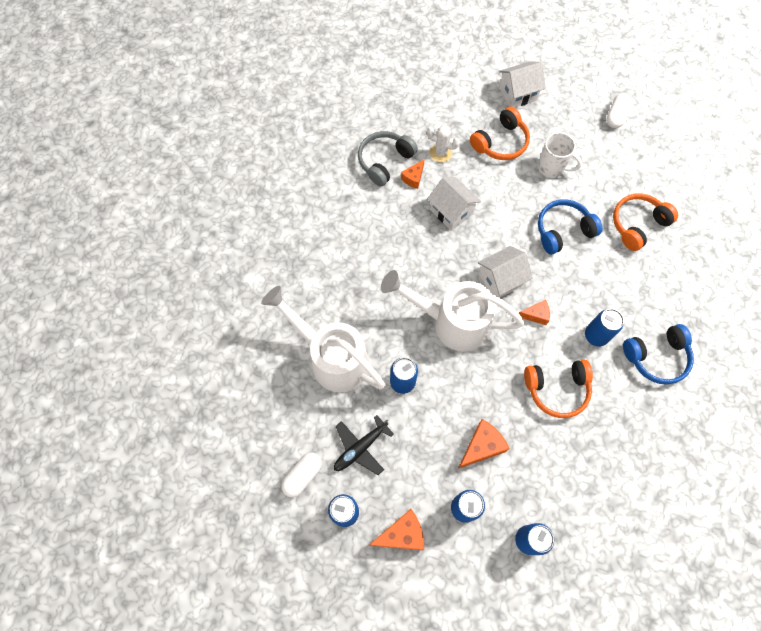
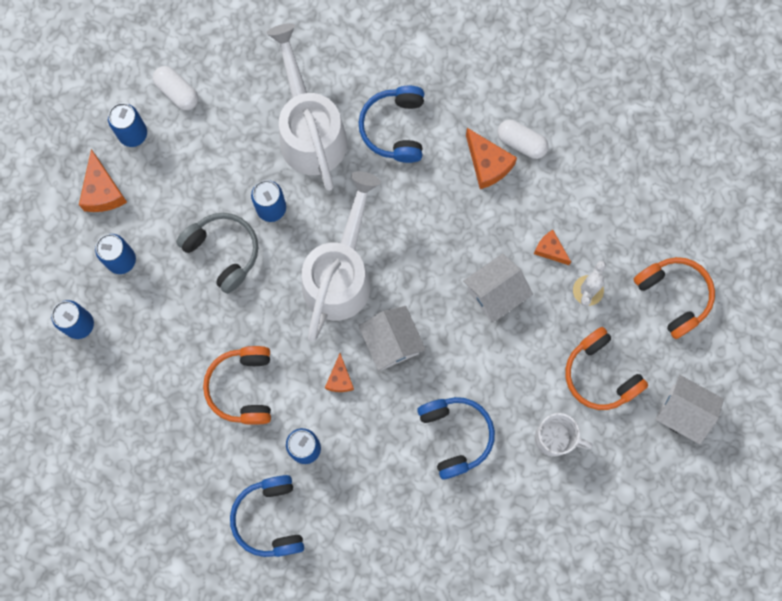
camera: 95 degrees right, 10 degrees up
white watering can [261,286,386,392] -> white watering can turned 60 degrees counterclockwise [266,23,347,191]
black plane [334,415,394,475] -> none
grey headphones [358,131,418,186] -> grey headphones moved to [176,213,258,294]
orange cheese [458,419,510,469] -> orange cheese moved to [466,128,517,189]
white house [499,61,546,108] -> white house turned 45 degrees counterclockwise [655,375,724,444]
white mug [538,132,582,178] -> white mug turned 105 degrees counterclockwise [535,413,593,457]
white capsule [606,93,632,128] -> white capsule moved to [497,120,549,159]
orange headphones [613,194,678,251] -> orange headphones moved to [634,257,715,339]
none -> blue headphones [359,86,424,163]

